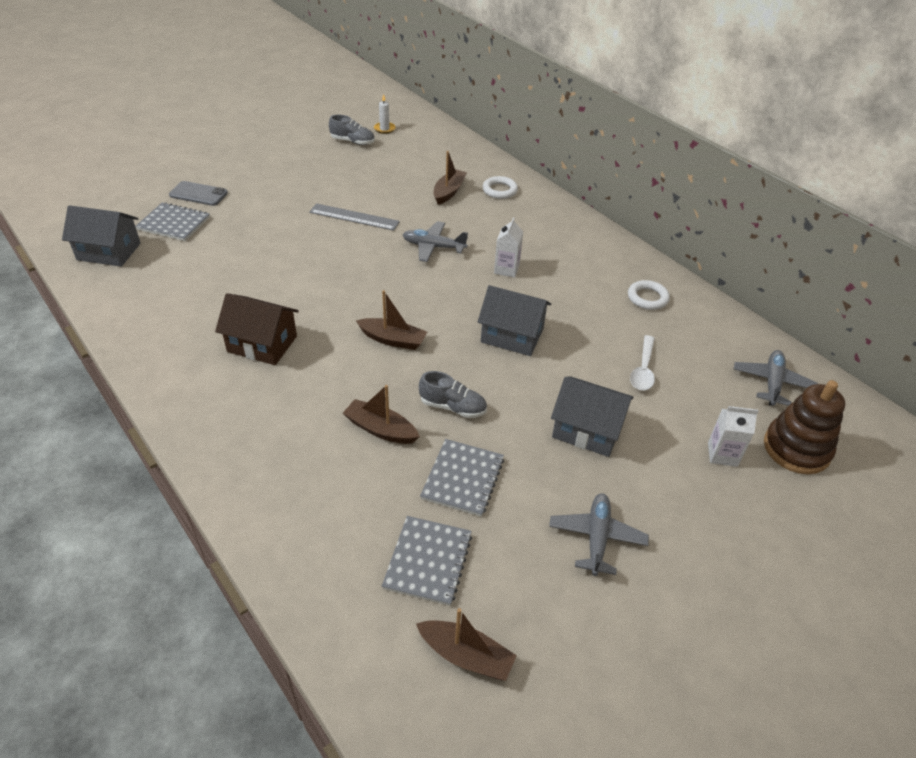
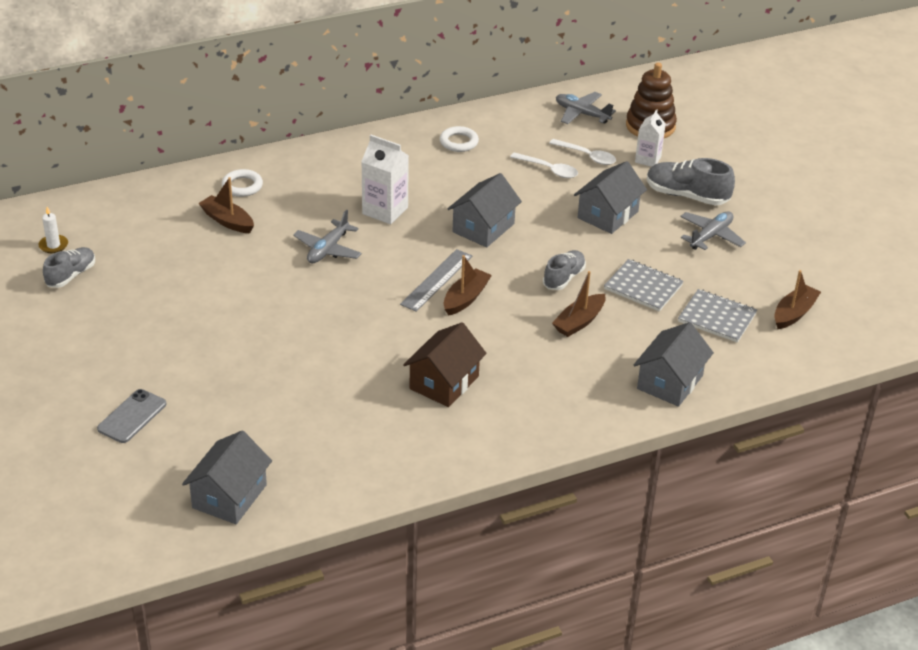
camera: 75 degrees left, 5 degrees down
grey notebook [135,202,210,241] -> none
grey ruler [309,203,400,231] -> grey ruler moved to [400,249,472,312]
white carton [494,217,523,278] -> white carton [361,135,409,224], size x1.52
grey plane [549,493,649,576] -> grey plane turned 105 degrees clockwise [680,211,746,250]
none -> white spoon [549,139,616,165]
none -> grey house [634,322,714,407]
none -> grey shoe [647,158,735,205]

